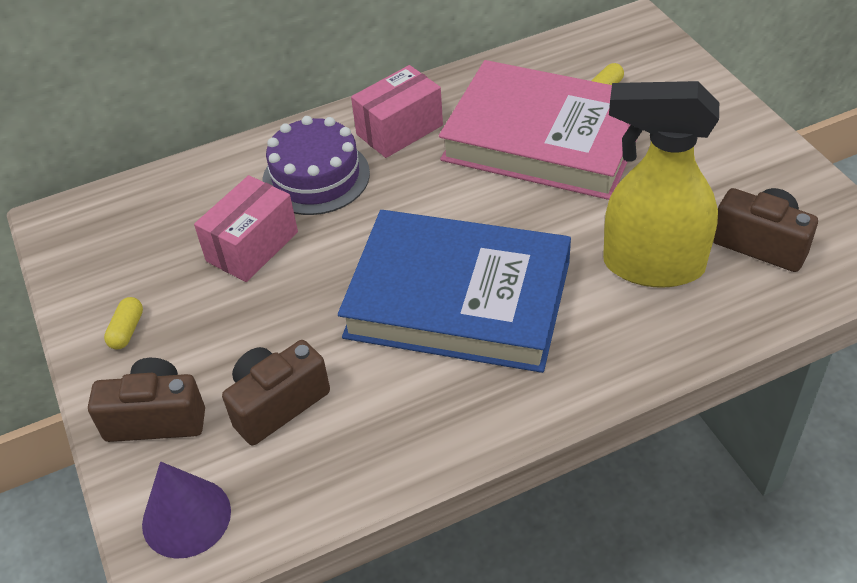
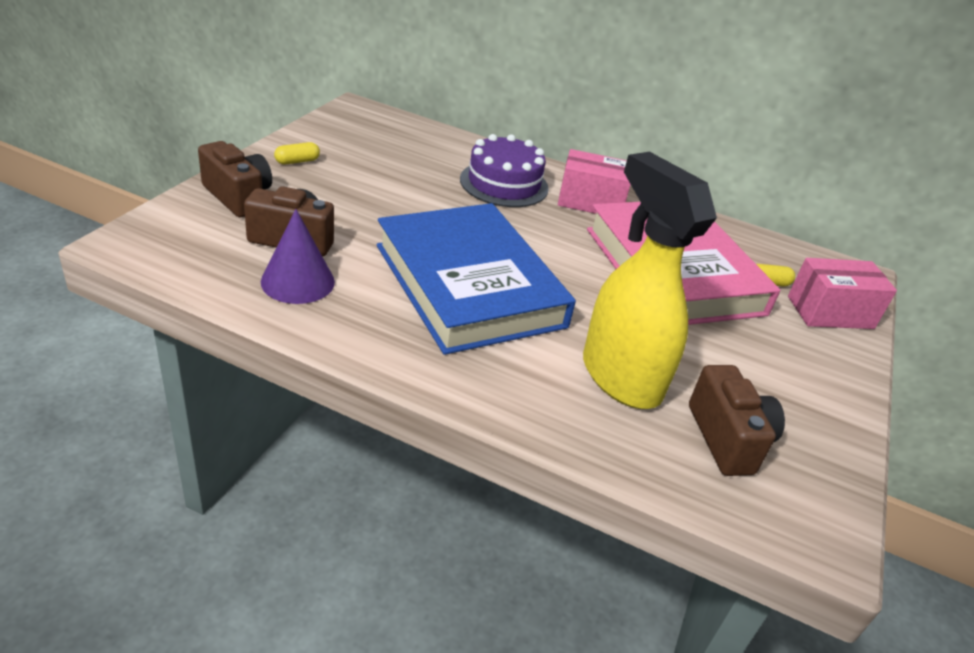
camera: 40 degrees right, 10 degrees down
purple cone [142,462,231,559] -> purple cone moved to [261,209,335,304]
pink box [194,175,298,282] -> pink box moved to [788,258,897,329]

